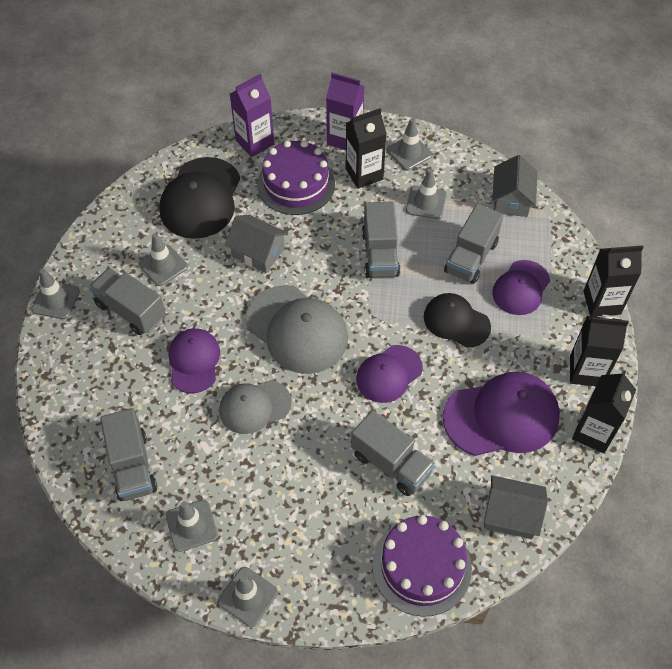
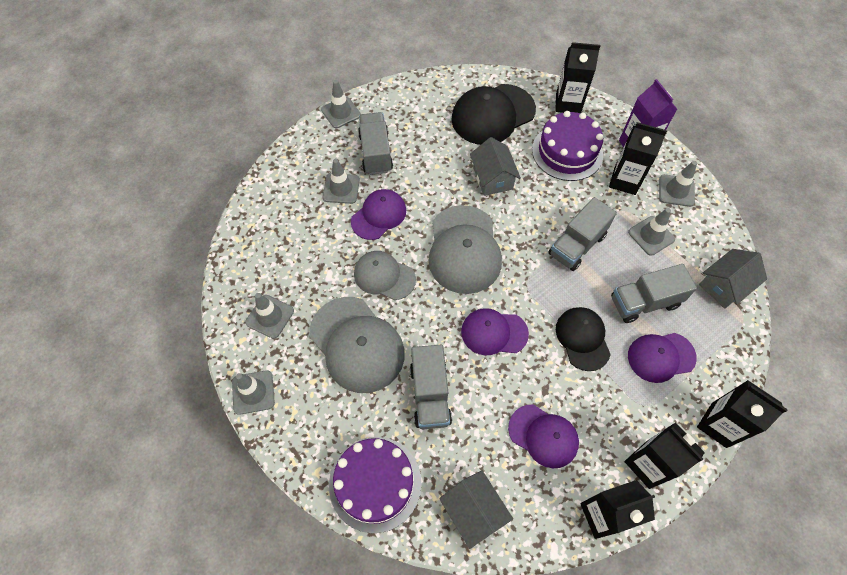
camera: 45 degrees right, 5 degrees up
grey truck [100,408,157,501] -> none
grey traffic cone [139,233,188,286] -> grey traffic cone moved to [323,159,360,204]
purple carton [230,74,274,157] -> black carton [555,42,600,113]
purple cap [442,371,560,456] -> purple cap [508,404,579,468], size x0.63
none -> grey cap [309,297,405,393]

